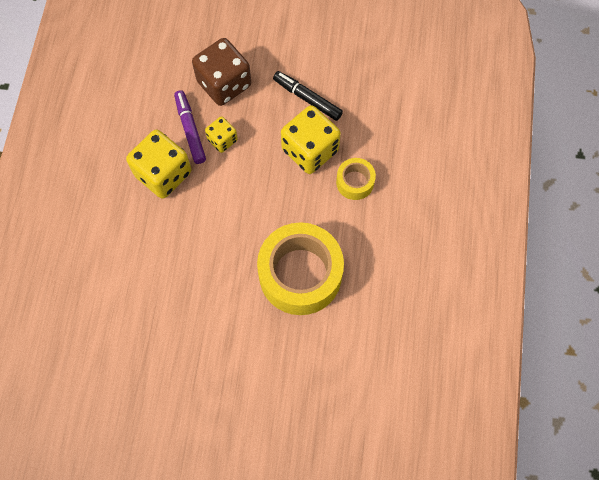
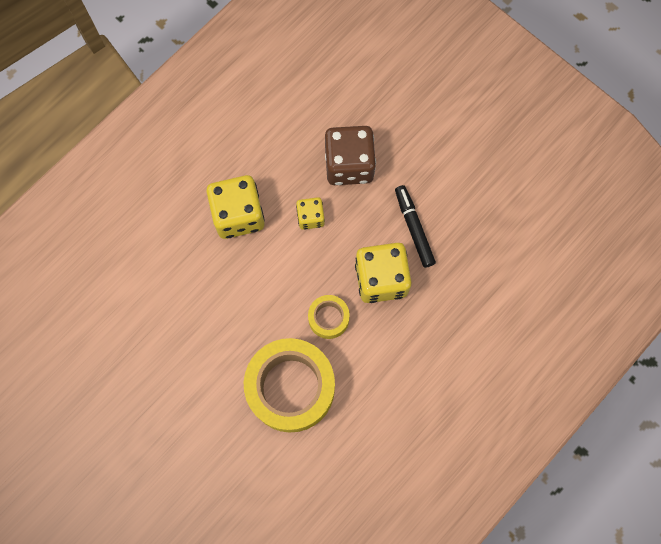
camera: 35 degrees right, 5 degrees up
purple marker [174,90,206,164] -> none
yellow tape [336,158,376,200] -> yellow tape moved to [308,295,350,339]

